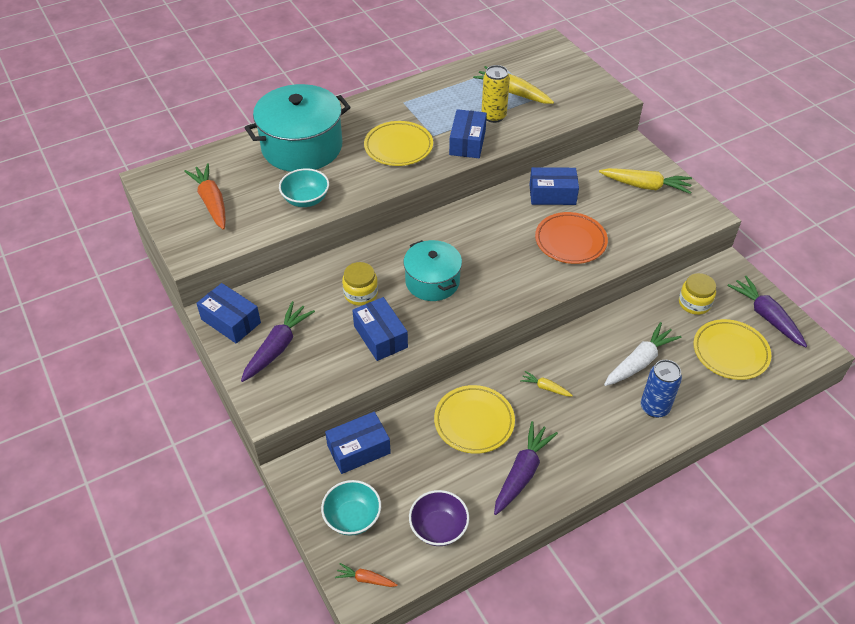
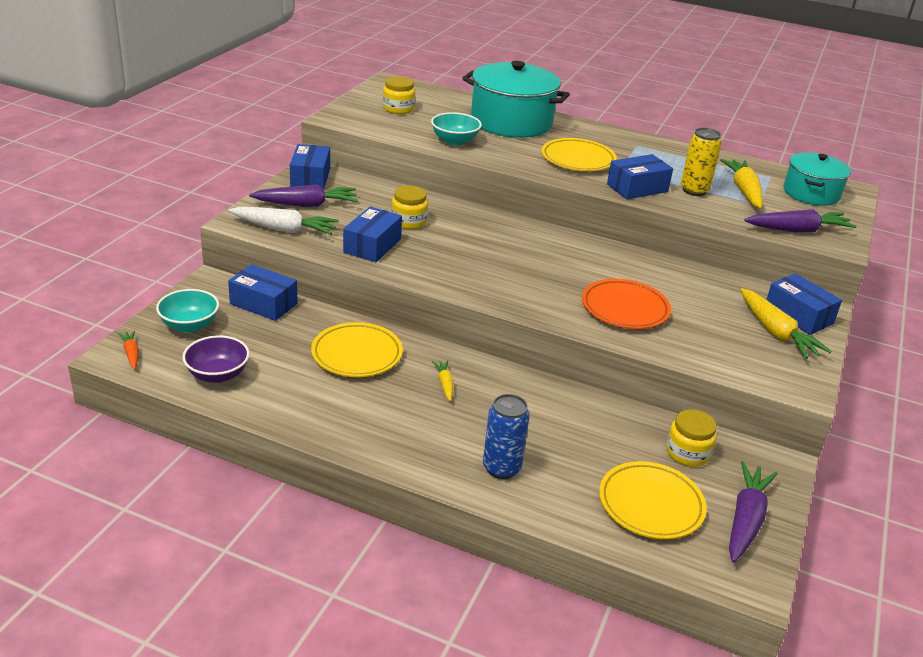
camera: 50 degrees right, 15 degrees down
orange carrot [184,163,226,230] -> yellow jar [383,76,415,114]
turquoise pot [404,240,462,301] -> turquoise pot moved to [783,152,851,206]
purple carrot [494,421,558,515] -> purple carrot moved to [744,209,857,233]
blue box [529,167,579,205] -> blue box moved to [766,273,842,335]
white carrot [604,322,682,386] -> white carrot moved to [228,207,339,235]

